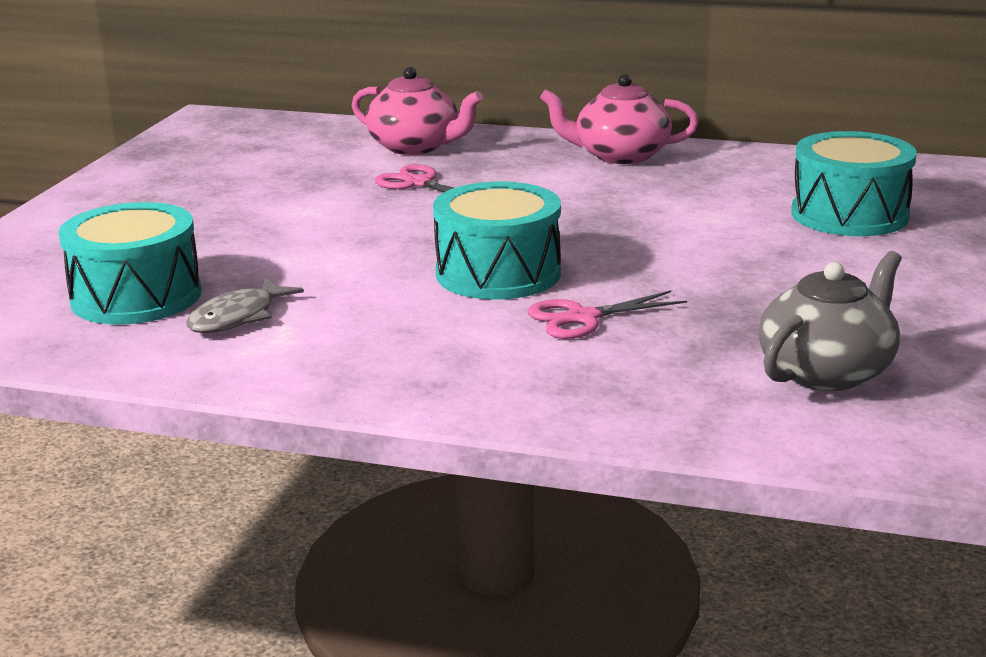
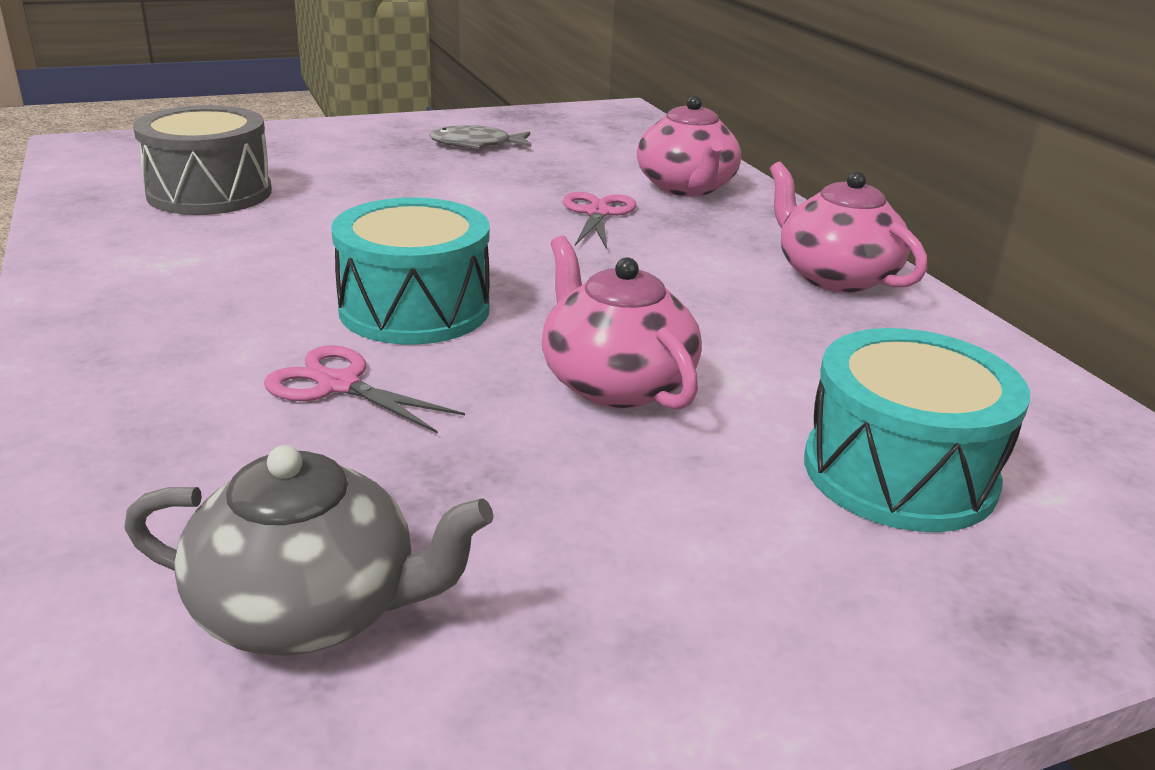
camera: 50 degrees right, 5 degrees up
turquoise drum [58,202,201,325] -> grey drum [133,105,272,215]
grey fish [186,278,304,333] -> grey fish moved to [429,125,531,149]
none -> pink teapot [541,235,702,410]

